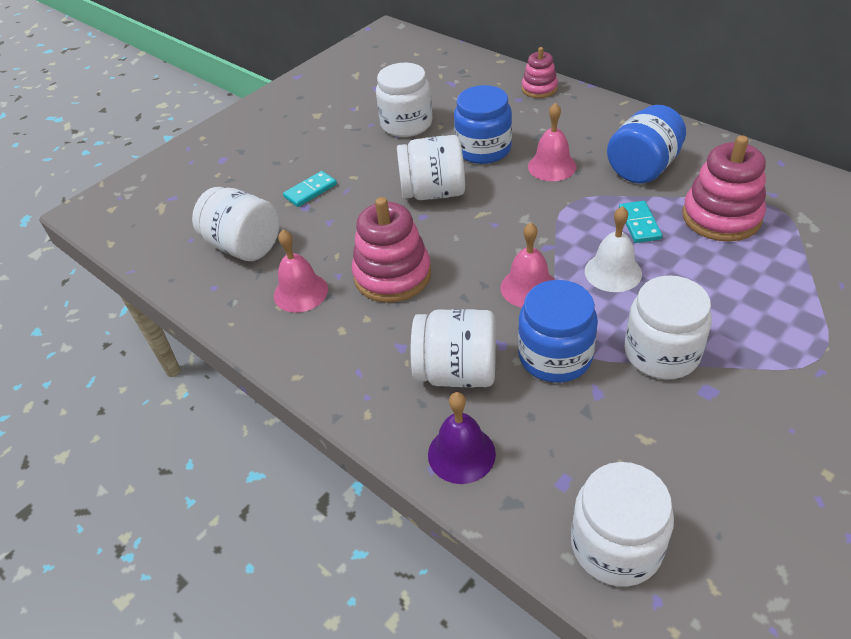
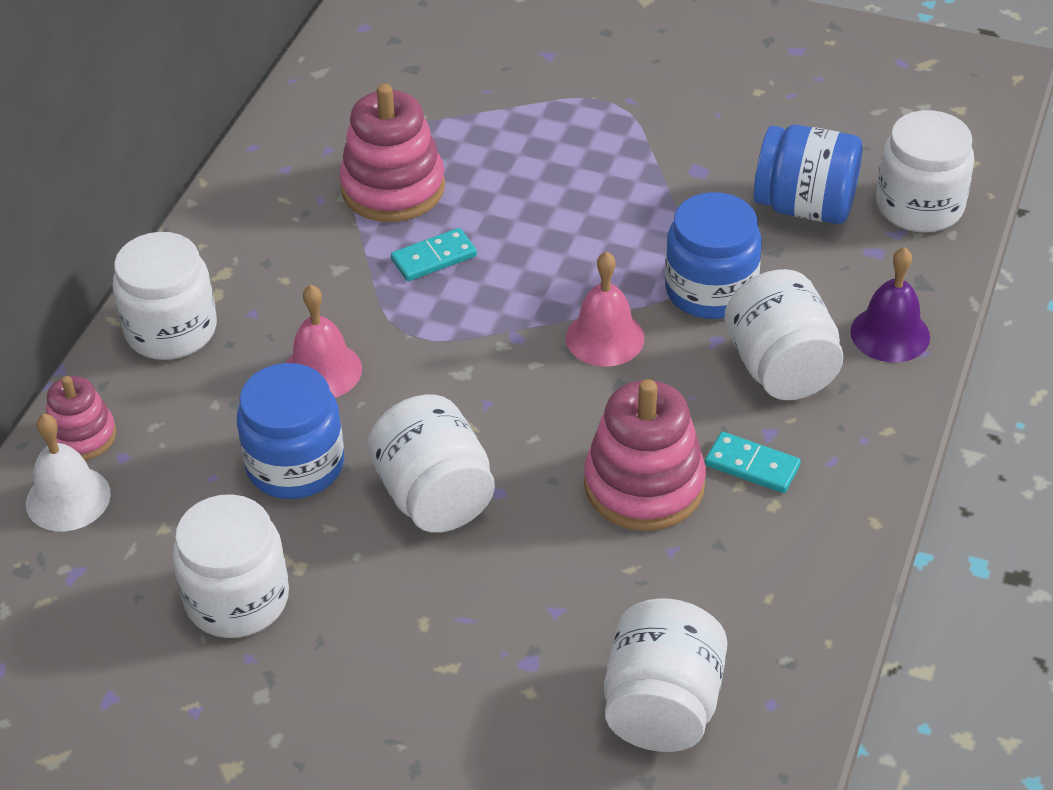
camera: 115 degrees left, 0 degrees up
pink bell [274,230,328,313] -> none
turquoise domino [283,171,337,207] -> turquoise domino moved to [705,432,801,493]
white bell [585,206,642,292] -> white bell moved to [26,414,111,531]
blue jar [607,105,686,184] -> blue jar moved to [754,125,863,224]
white jar [624,275,712,379] -> white jar moved to [113,232,217,360]

